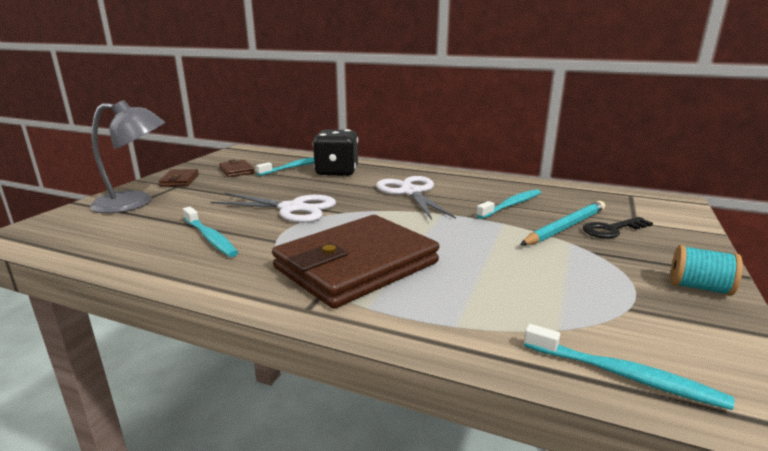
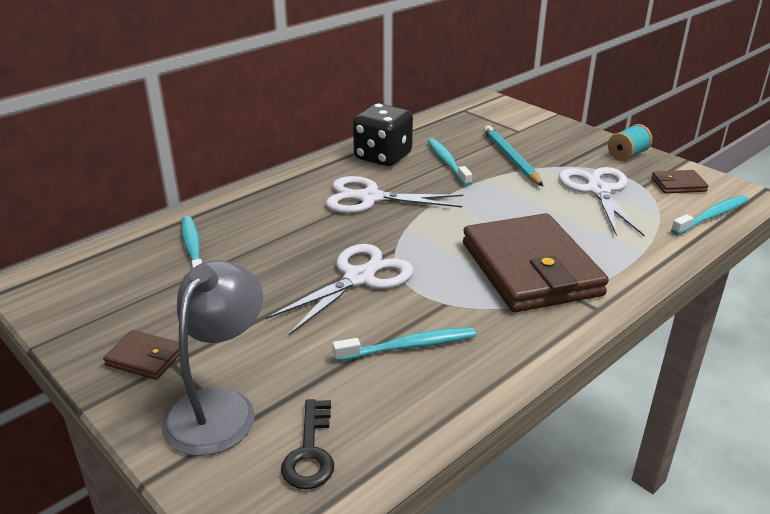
camera: 65 degrees left, 10 degrees up
brown wallet [219,160,255,177] -> brown wallet moved to [651,170,708,194]
black dice [313,129,358,176] -> black dice moved to [353,104,413,166]
black key [583,217,653,239] -> black key moved to [281,399,334,489]
none -> white scissors [559,167,645,236]

